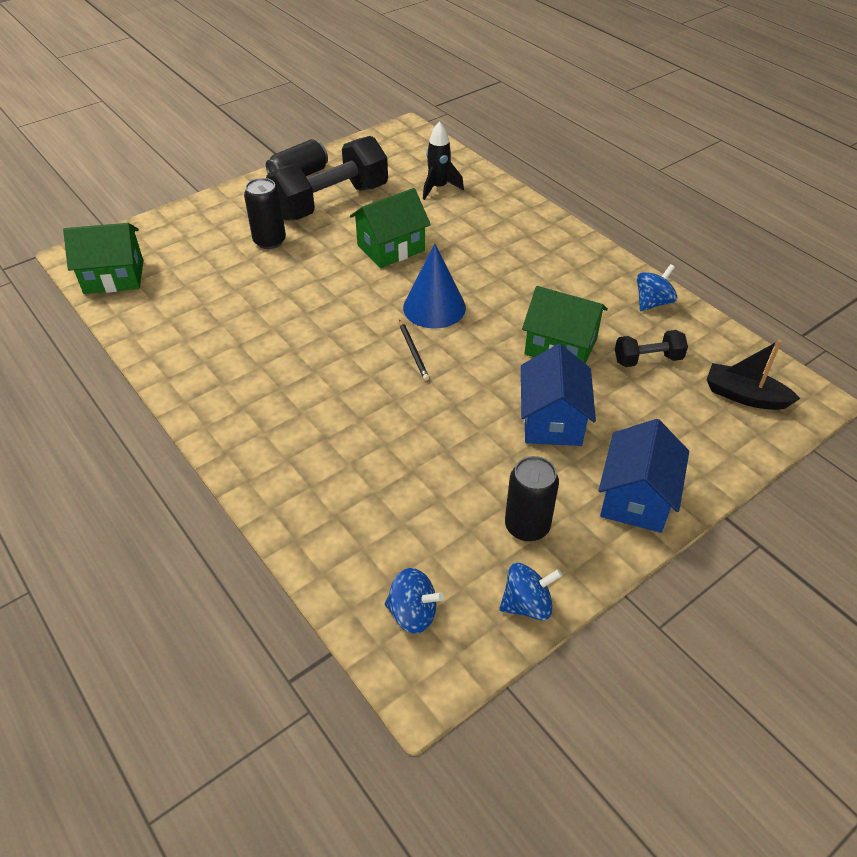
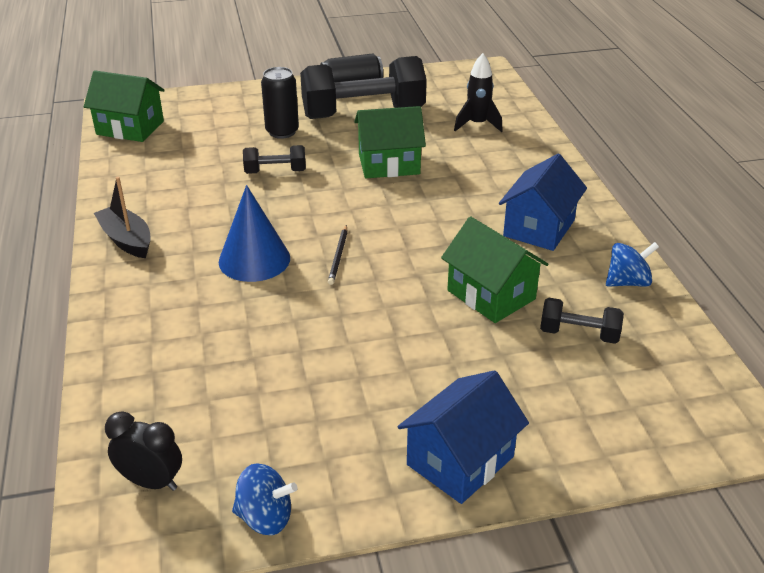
camera: 25 degrees right, 10 degrees down
blue spinning top [385,568,444,633] -> black clock [105,412,182,491]
blue cone [403,244,466,328] -> blue cone moved to [219,185,290,282]
black can [505,456,559,542] -> none
blue house [521,344,596,446] -> blue house moved to [499,154,587,251]
black boat [707,340,800,410] -> black boat moved to [94,177,151,258]
none -> black dumbbell [243,145,306,174]

